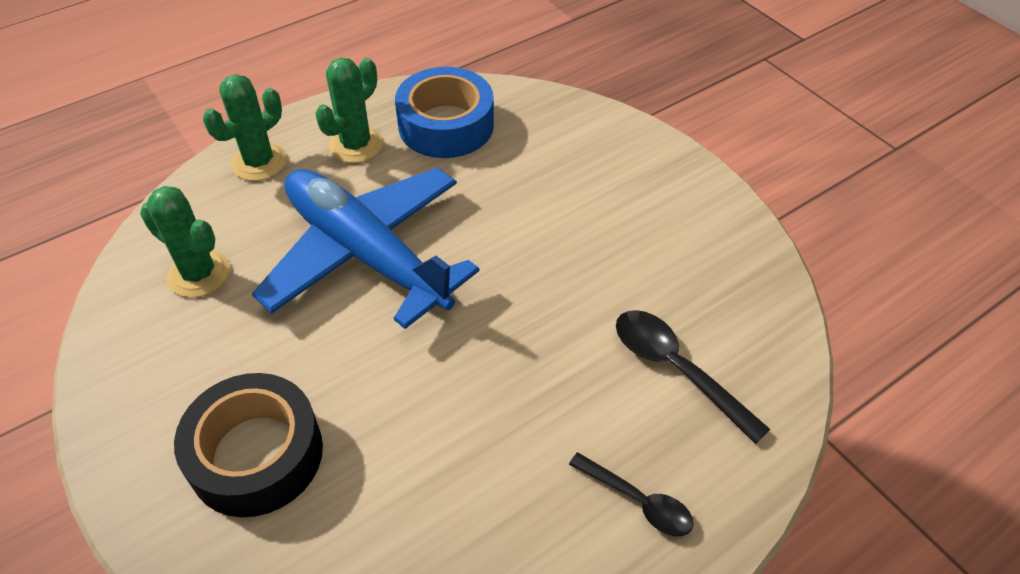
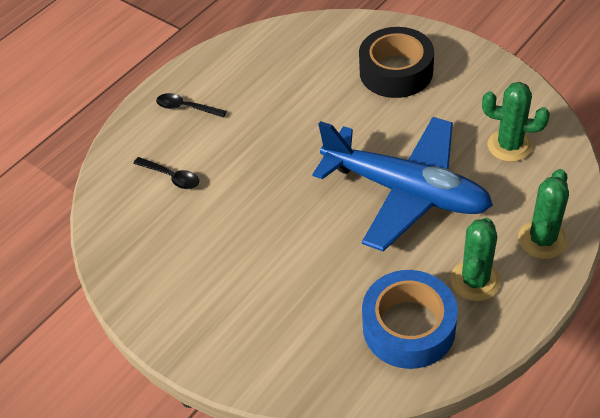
camera: 170 degrees right, 0 degrees up
black spoon [616,310,771,444] -> black spoon [133,157,199,189], size x0.66

